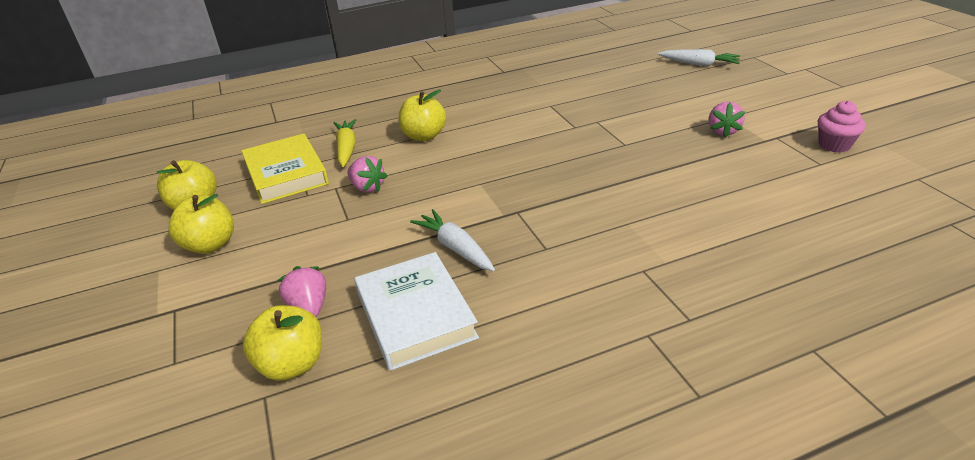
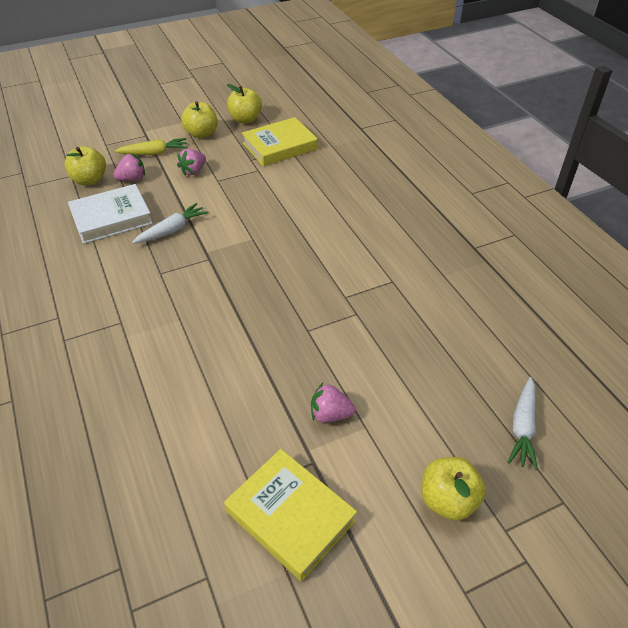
camera: 85 degrees right, 10 degrees up
yellow carrot [334,119,356,167] -> yellow carrot moved to [114,138,188,155]
pink strawberry [347,156,387,192] -> pink strawberry moved to [177,148,206,176]
yellow apple [399,90,446,141] -> yellow apple moved to [422,457,486,521]
pink cupcake [818,100,865,153] -> yellow book [224,449,357,581]

